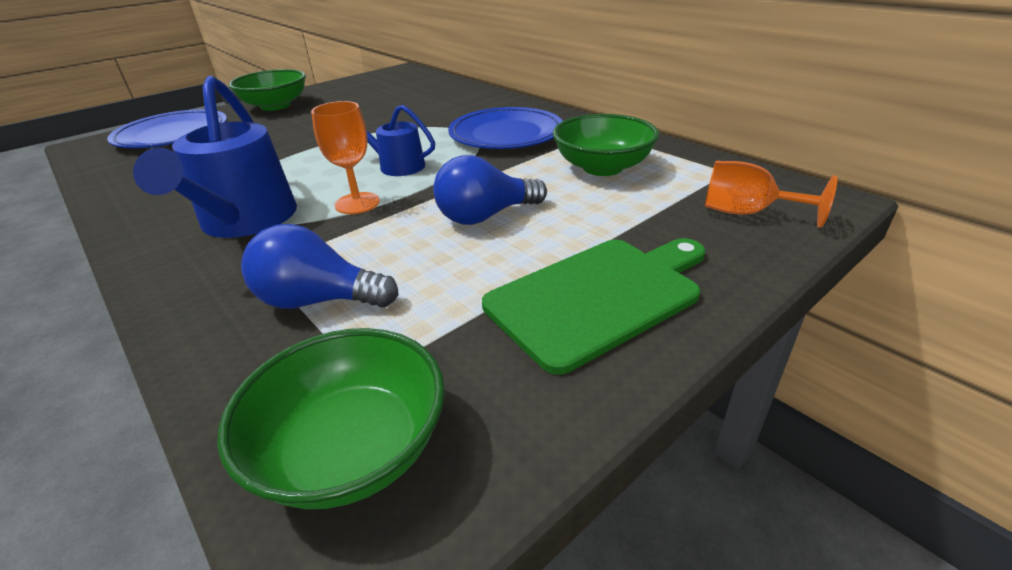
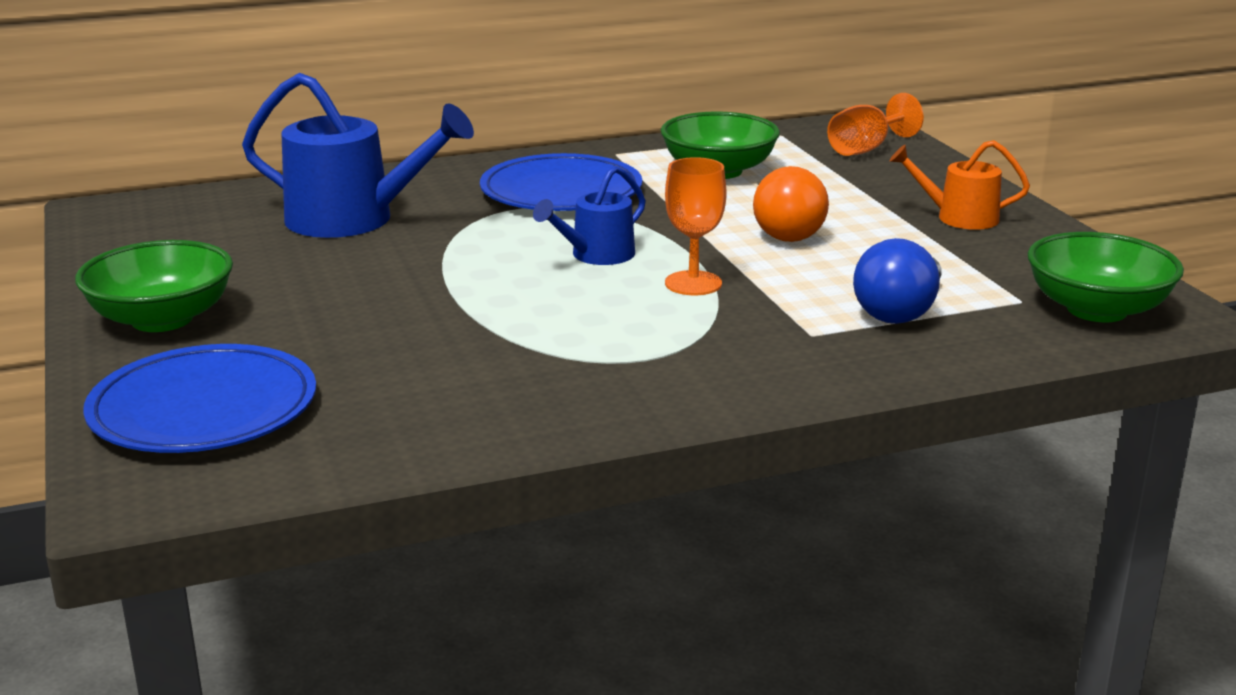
camera: 70 degrees left, 10 degrees down
blue watering can [133,76,297,238] -> blue watering can moved to [242,73,474,238]
blue light bulb [433,155,547,225] -> orange light bulb [753,166,829,242]
green cutting board [482,238,706,375] -> orange watering can [889,140,1030,230]

